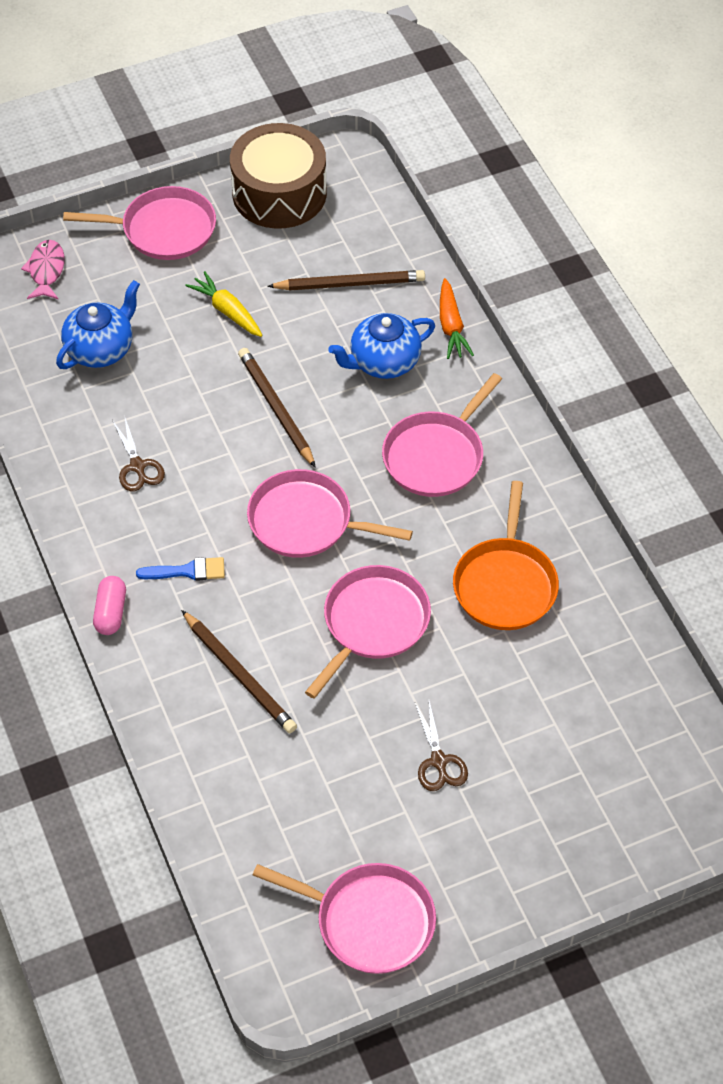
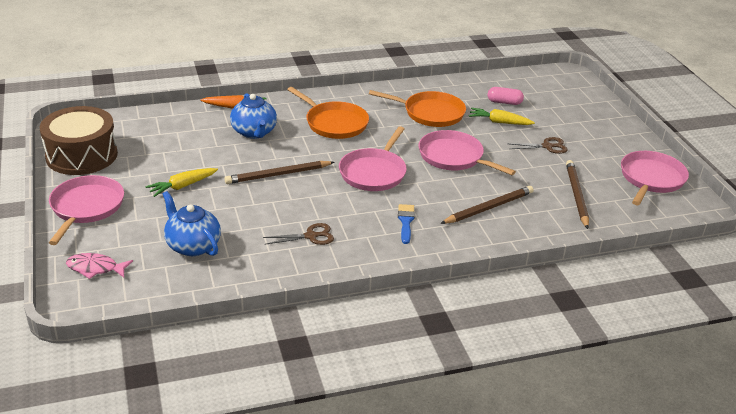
camera: 85 degrees left, 20 degrees down
pink capsule [93,576,126,635] -> pink capsule moved to [488,87,524,105]
brown pencil [267,270,425,290] -> brown pencil moved to [566,160,589,229]
pink pan [382,373,502,497] -> orange pan [287,87,369,139]
none -> yellow carrot [469,108,535,125]

